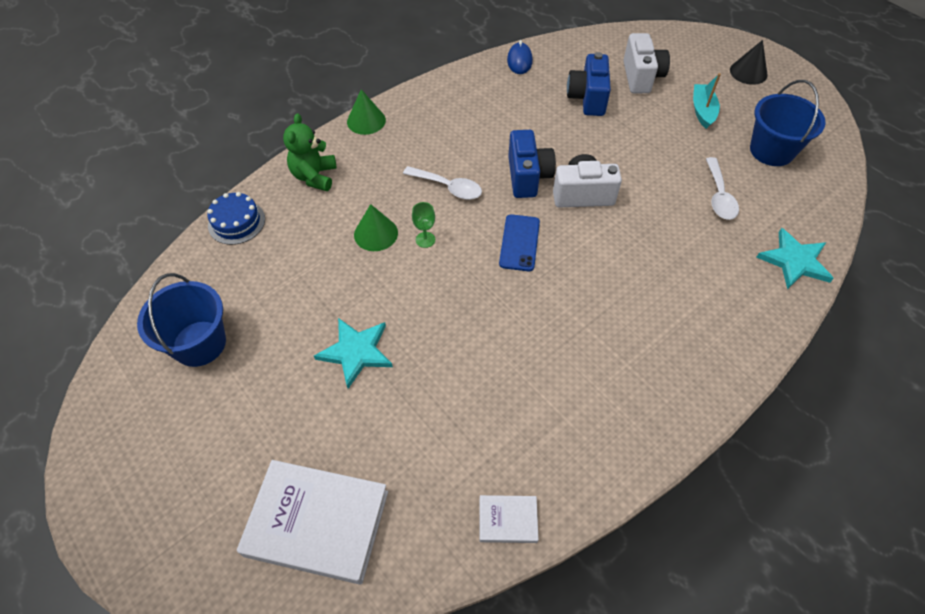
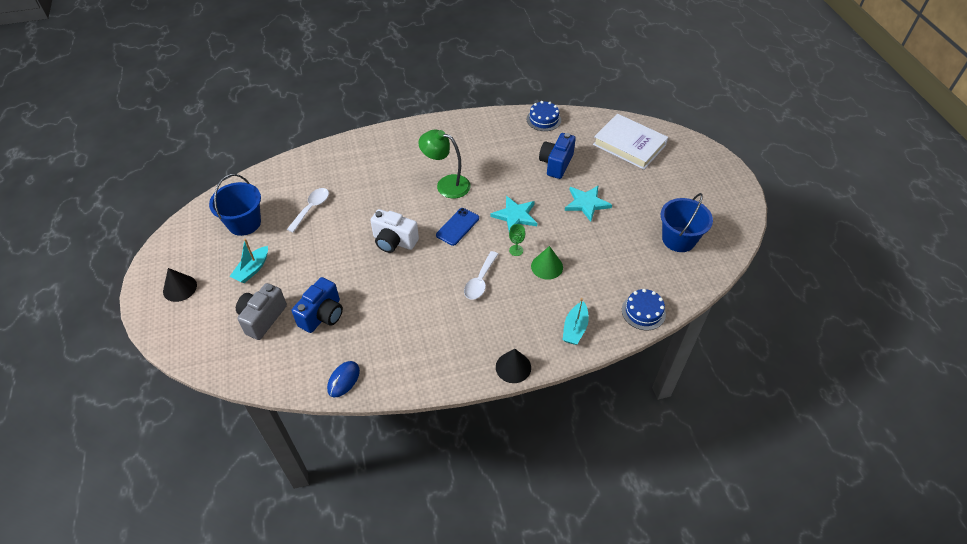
camera: 155 degrees left, 5 degrees down
green teddy bear [283,113,337,191] -> turquoise boat [562,298,589,345]
green cone [347,89,386,135] -> black cone [496,349,531,383]
white spoon [403,166,482,200] -> white spoon turned 120 degrees counterclockwise [464,251,498,300]
white book [479,495,539,543] -> blue cake [527,101,561,131]
blue camera [508,130,556,198] -> blue camera moved to [539,133,576,179]
white camera [623,33,670,93] -> grey camera [236,283,287,340]
turquoise star [756,228,834,290] -> turquoise star moved to [490,196,537,231]
none -> green lamp [418,129,471,199]

